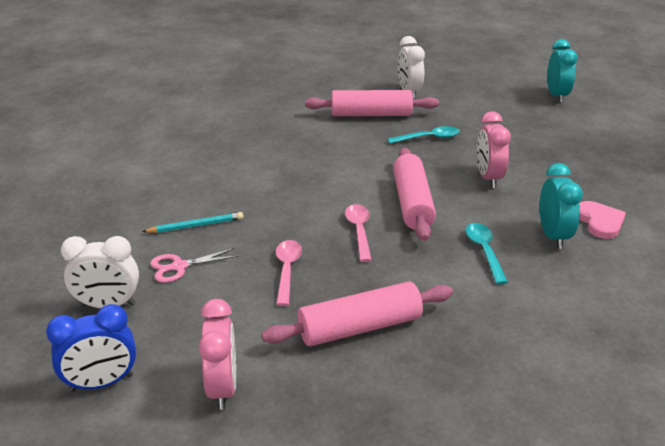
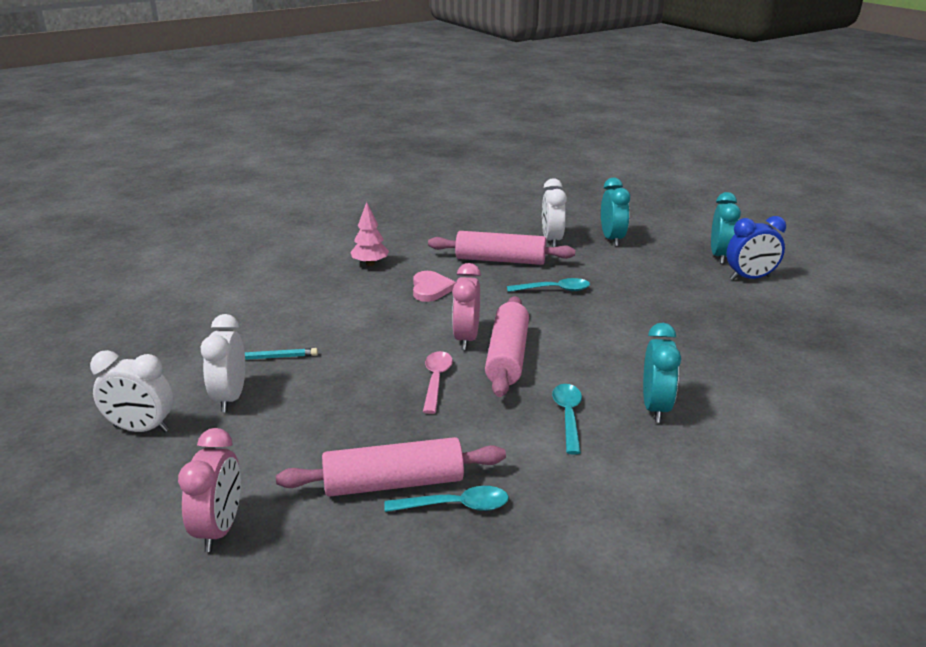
camera: 10 degrees right, 5 degrees down
blue clock [46,304,136,392] -> blue clock moved to [726,216,786,280]
pink scissors [150,248,239,283] -> white clock [201,314,245,412]
pink spoon [276,240,302,306] -> none
pink clock [477,111,511,188] -> pink clock moved to [452,263,481,350]
pink heart [579,201,626,239] -> pink heart moved to [413,271,456,302]
none -> pink tree [350,202,389,266]
none -> turquoise spoon [384,486,509,512]
none -> turquoise clock [601,178,630,246]

